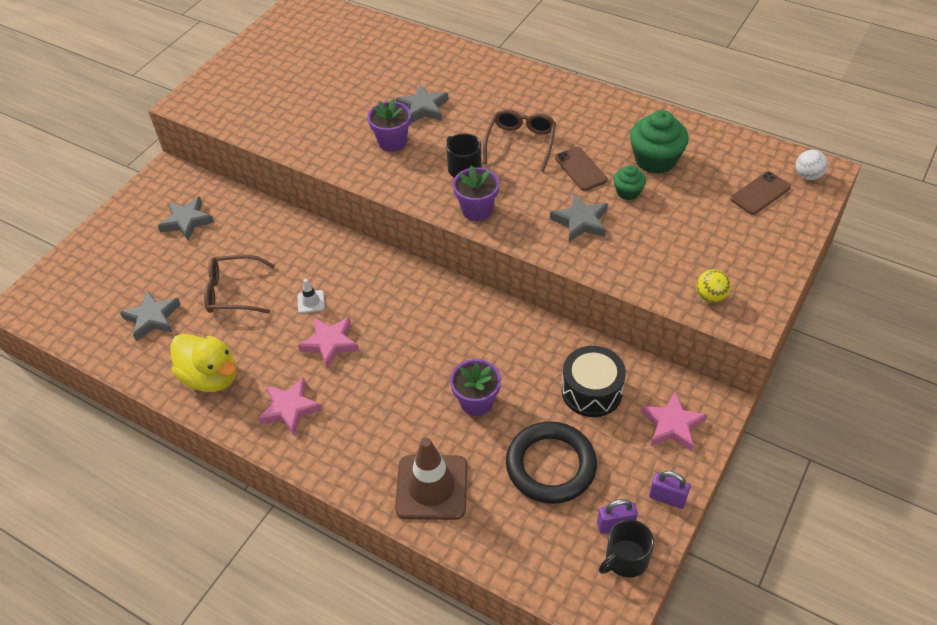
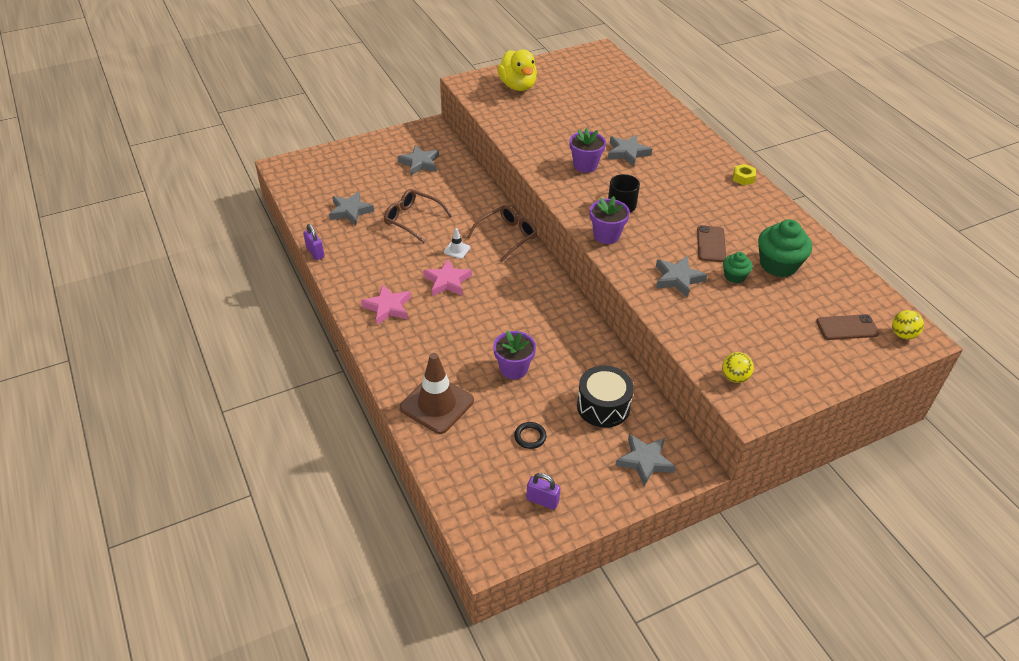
camera: 30 degrees right, 5 degrees down
yellow duck [170,334,236,392] -> yellow duck moved to [497,50,537,91]
brown glasses [483,109,556,172] -> brown glasses moved to [467,205,537,262]
black ring [506,421,597,504] -> black ring [514,422,546,449], size x0.41
black mug [599,520,654,578] -> none
pink star [641,391,707,451] -> grey star [615,434,676,486]
purple padlock [649,471,691,509] -> purple padlock moved to [303,224,324,260]
white ball [796,150,828,180] -> yellow ball [892,310,924,339]
none -> yellow nut [733,164,756,185]

